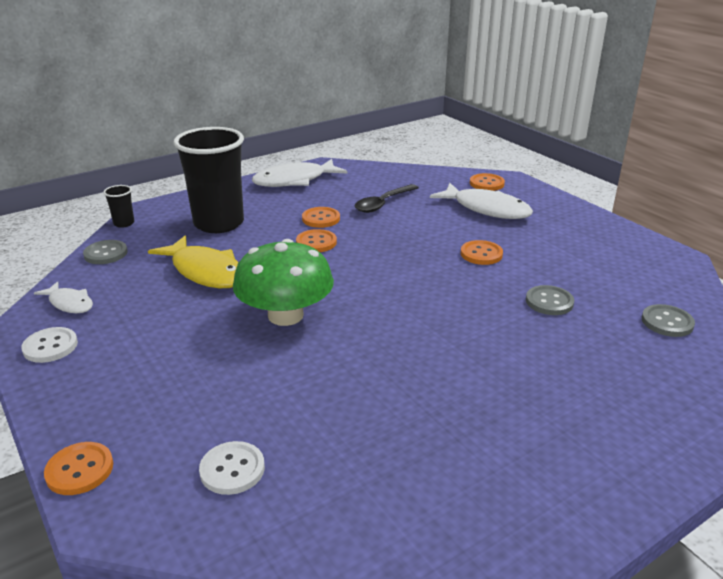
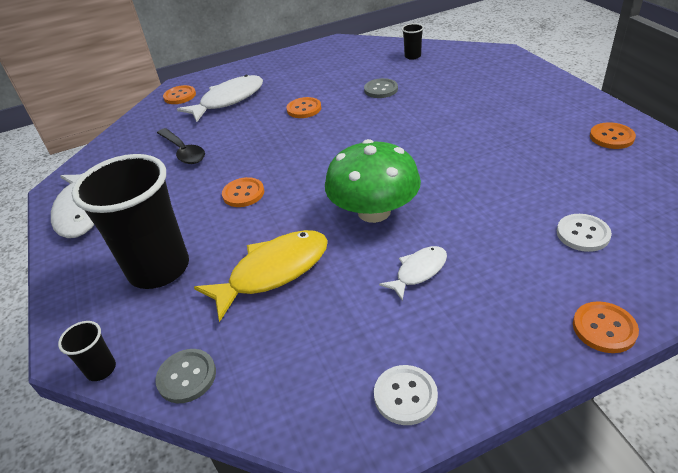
camera: 75 degrees left, 10 degrees up
white fish [34,281,93,313] -> white fish moved to [379,246,447,301]
orange button [302,207,340,228] -> orange button moved to [590,122,636,149]
grey button [642,304,695,337] -> black cup [402,23,424,60]

